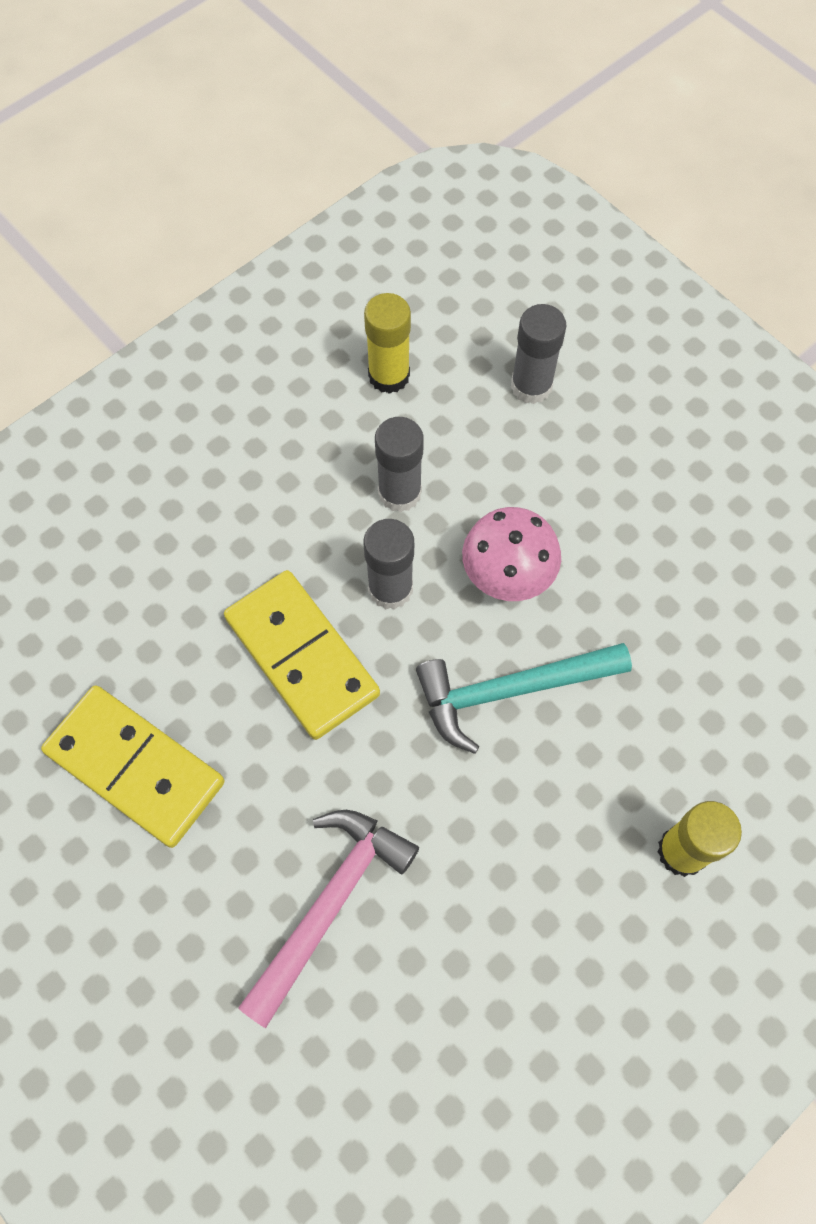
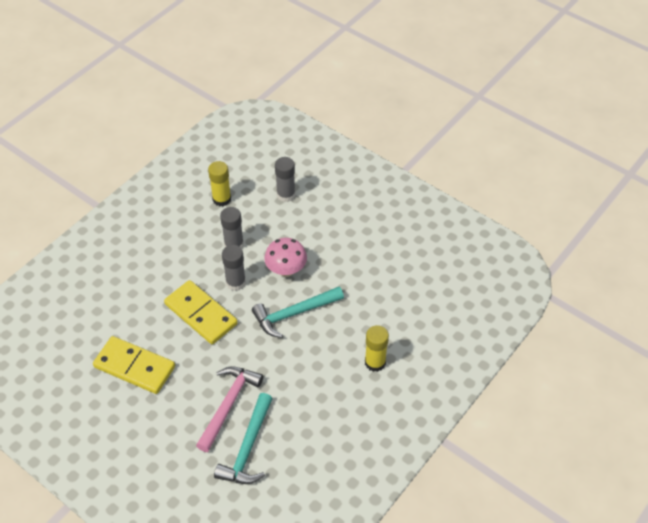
camera: 10 degrees left, 15 degrees down
none -> turquoise hammer [214,393,273,484]

